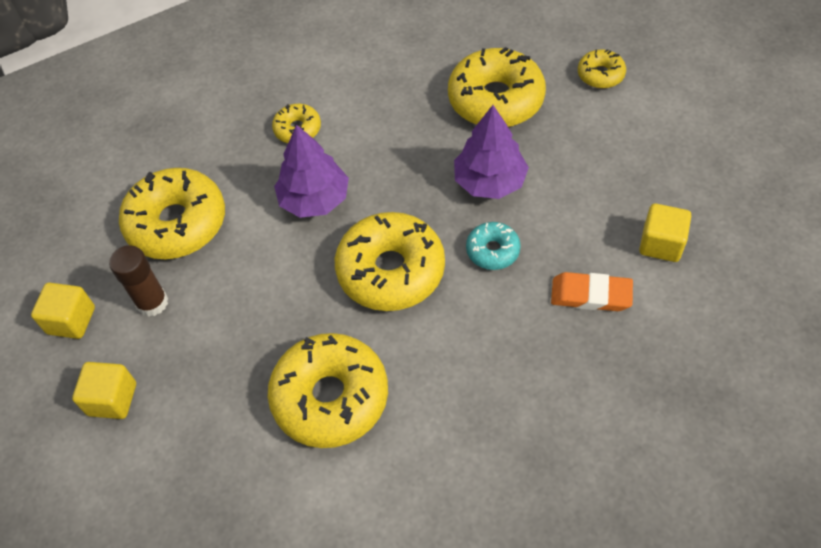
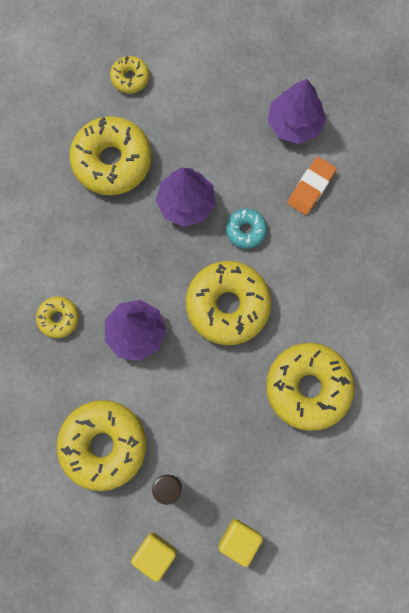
camera: 70 degrees left, 20 degrees up
yellow cube [639,204,691,262] -> purple tree [268,79,326,144]

